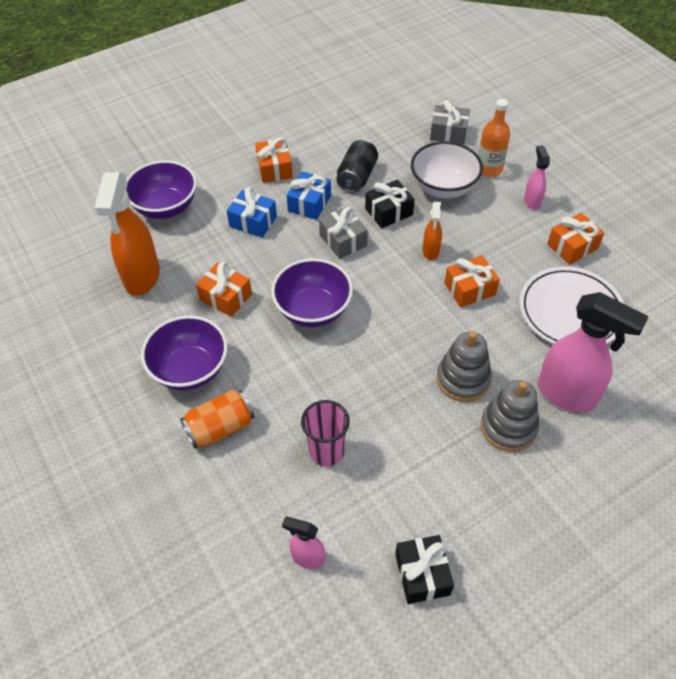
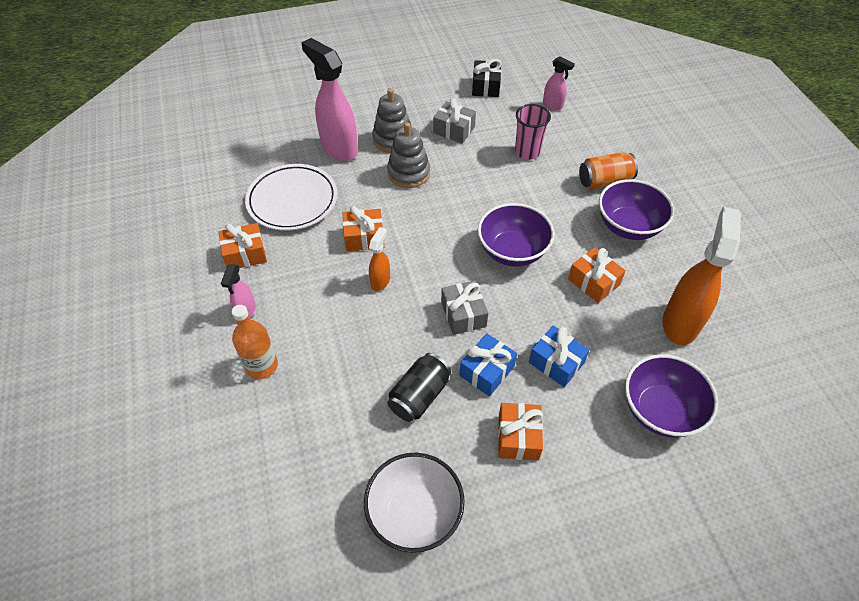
camera: 165 degrees left, 0 degrees up
black gift [365,180,415,228] -> none
white bowl [411,141,483,198] -> white bowl moved to [364,453,465,553]
grey gift [430,100,470,144] -> grey gift moved to [433,98,476,144]

